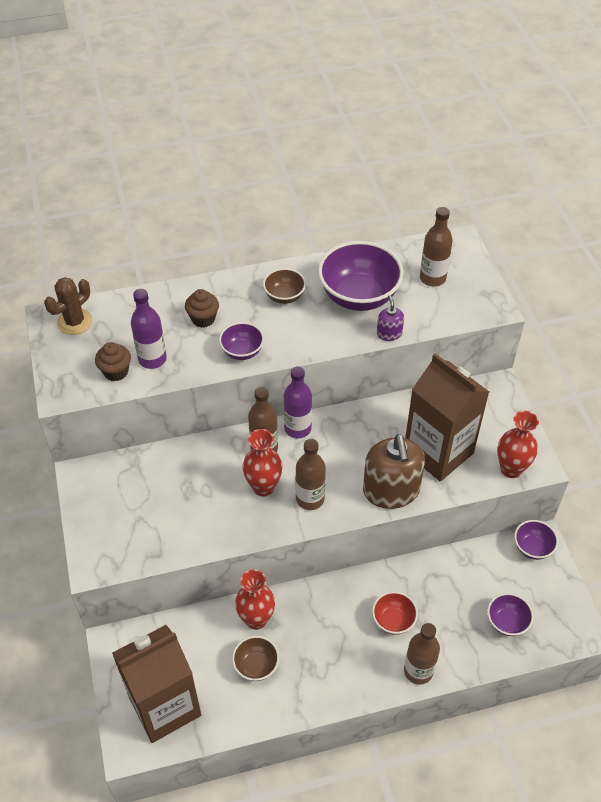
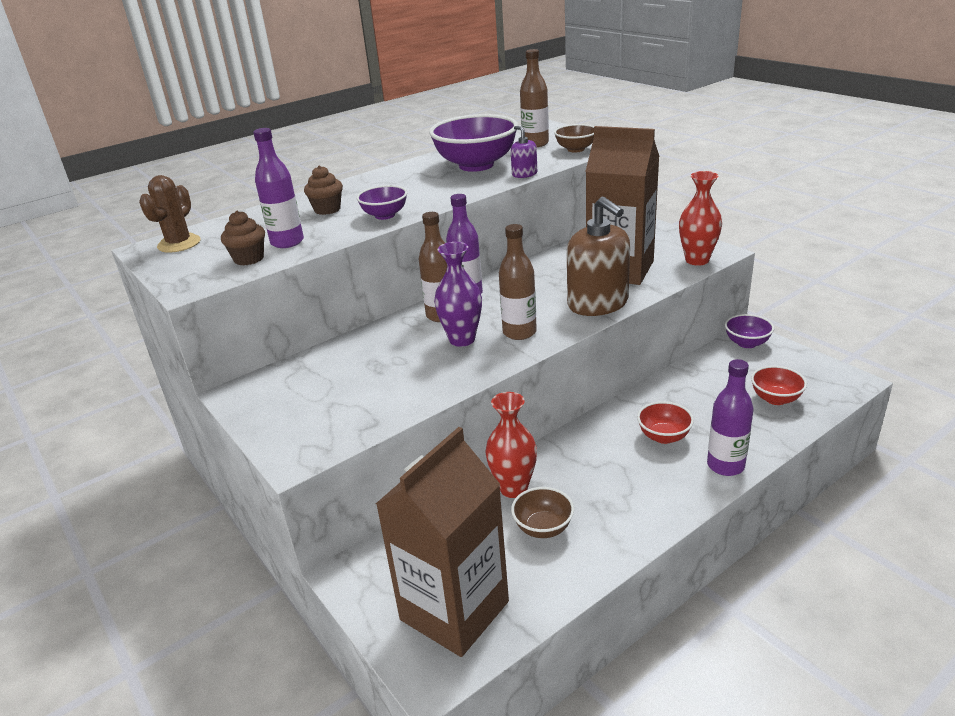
camera: 20 degrees left, 20 degrees down
red vase [243,429,282,496] -> purple vase [434,242,482,347]
brown bowl [263,268,306,304] -> brown bowl moved to [554,124,595,152]
brown bottle [404,623,440,685] -> purple bottle [707,359,754,476]
purple bowl [487,593,534,636] -> red bowl [751,366,807,405]

